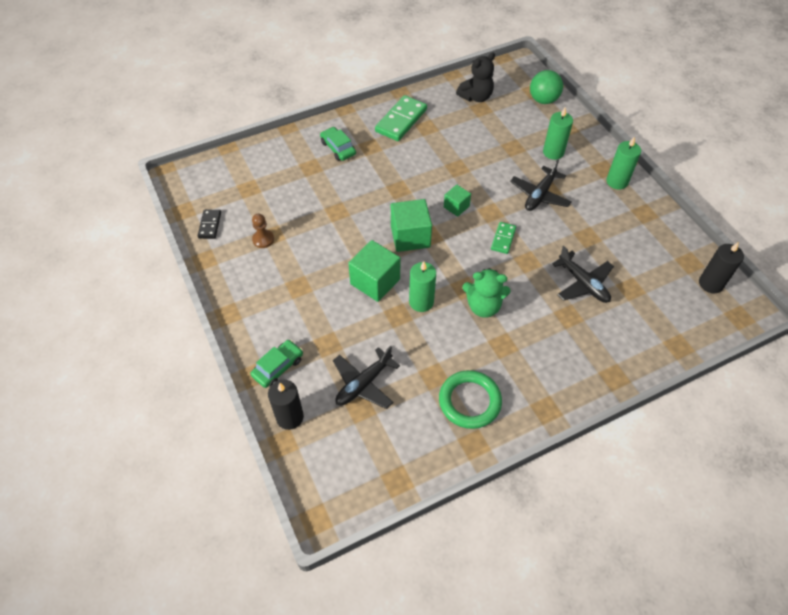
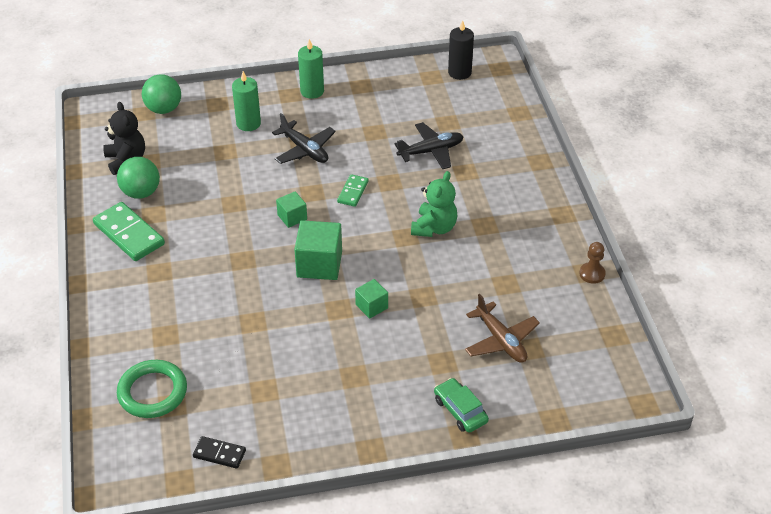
camera: 75 degrees left, 10 degrees down
brown pawn [252,214,274,248] -> brown pawn moved to [579,242,606,284]
black candle [268,379,304,430] -> none
green car [320,127,356,161] -> none
black plane [333,346,400,409] -> brown plane [465,294,540,363]
green cube [348,240,400,302] -> green cube [355,279,388,319], size x0.56
green candle [409,262,436,312] -> none
green ring [439,370,502,429] -> green ring moved to [117,360,187,418]
green domino [491,222,516,254] -> green domino turned 75 degrees clockwise [337,174,369,207]
none -> green ball [117,157,160,199]

